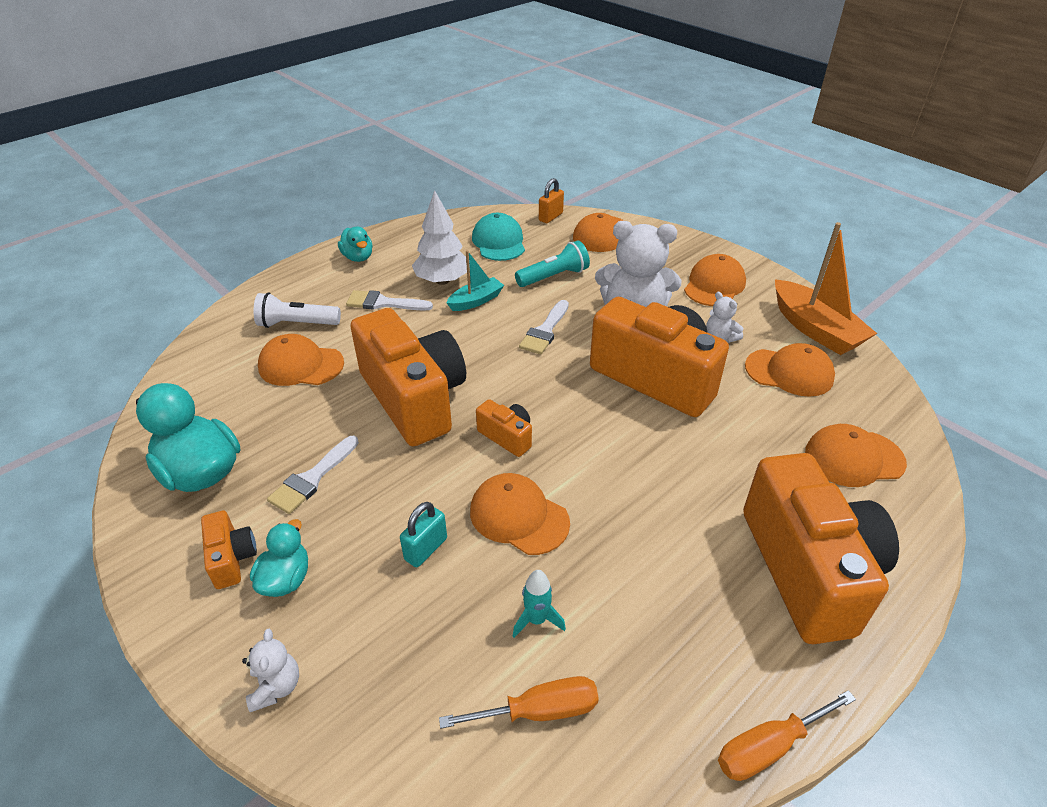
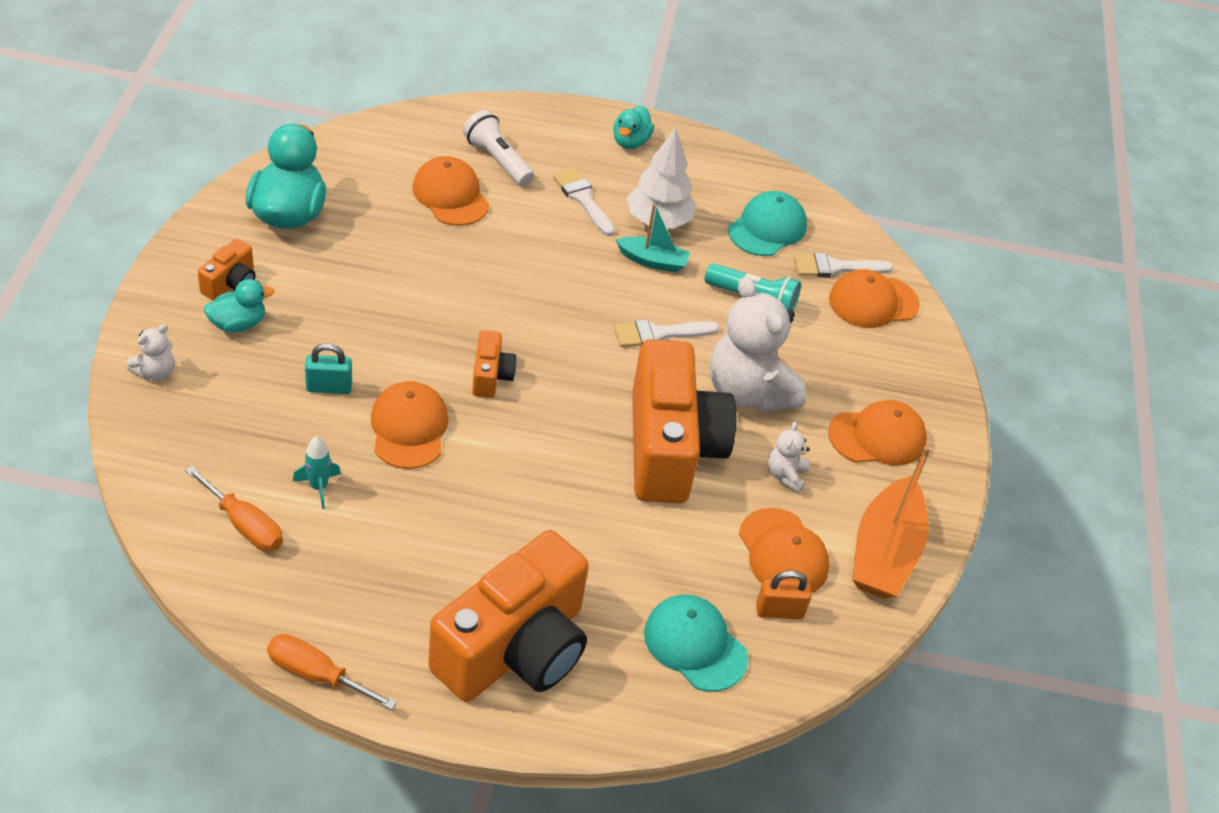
camera: 45 degrees right, 5 degrees up
white brush [267,436,359,514] -> white brush moved to [794,253,893,277]
orange camera [350,308,466,446] -> none
orange padlock [539,178,564,223] -> orange padlock moved to [756,570,812,619]
orange cap [805,424,907,487] -> turquoise cap [644,595,748,692]

